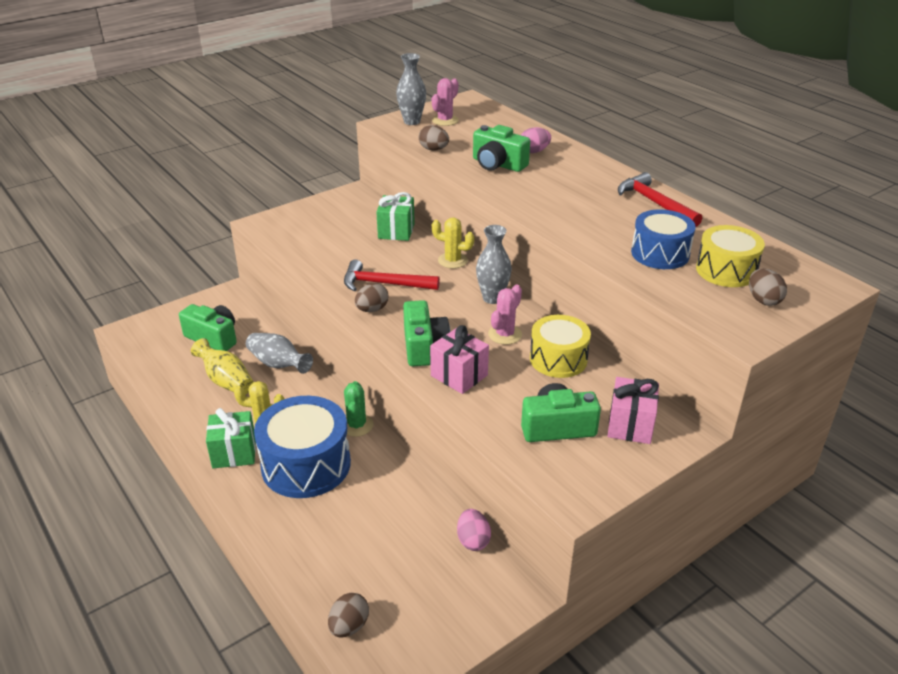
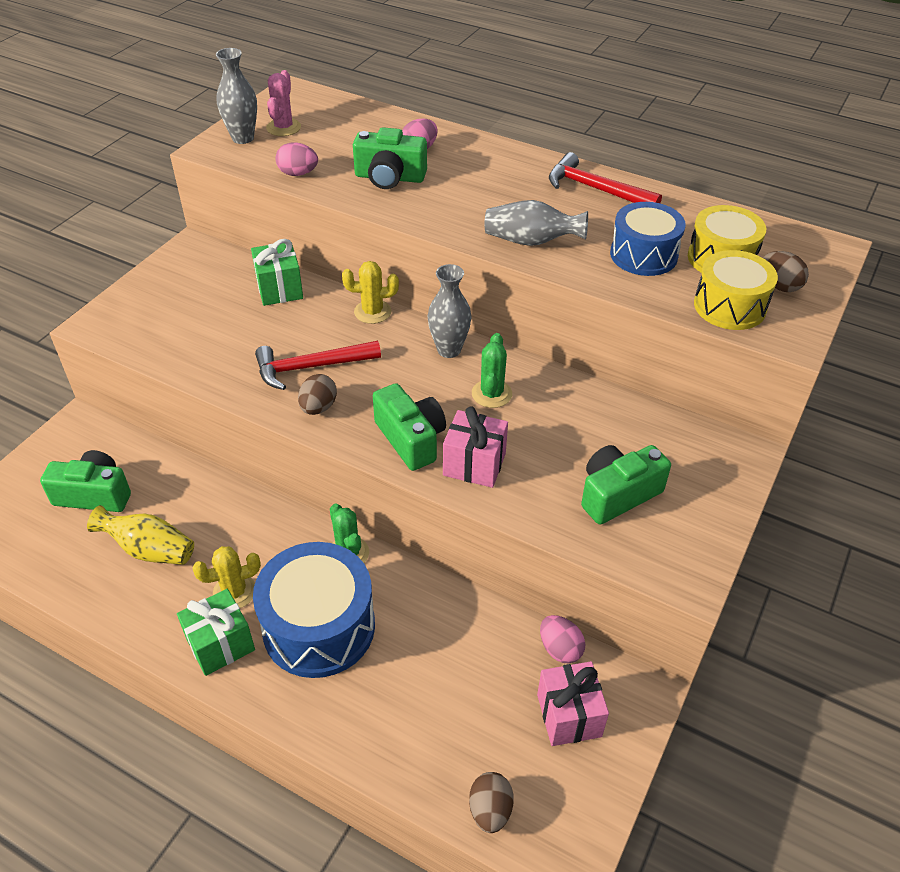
camera: 25 degrees left, 10 degrees up
grey vase [246,333,313,374] -> grey vase moved to [485,200,588,246]
brown egg [419,125,449,151] -> pink egg [275,142,318,176]
pink cactus [488,285,522,345] -> green cactus [472,333,512,408]
yellow drum [530,315,591,378] -> yellow drum moved to [694,250,778,330]
pink gift [607,377,659,444] -> pink gift moved to [537,661,609,746]

